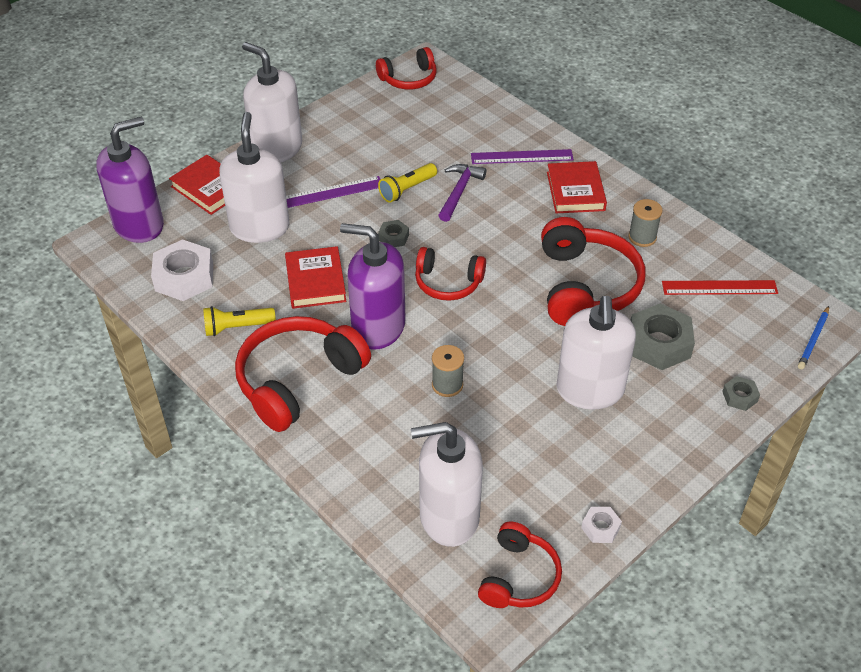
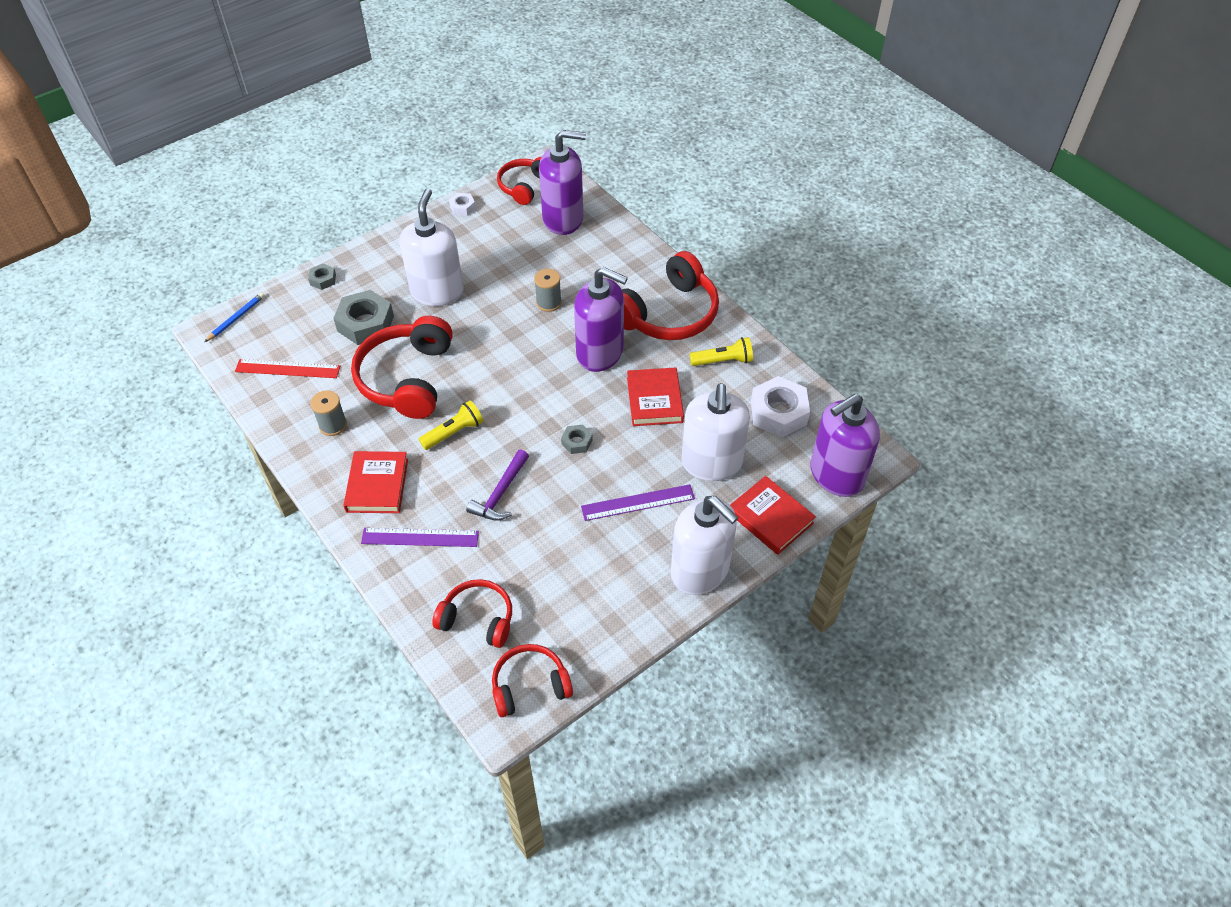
camera: 175 degrees left, 5 degrees up
yellow flashlight [378,163,437,203] -> yellow flashlight moved to [419,400,484,450]
white soap dispenser [411,422,483,547] -> purple soap dispenser [539,130,586,235]
red headphones [415,247,486,301] -> red headphones moved to [432,579,512,648]

